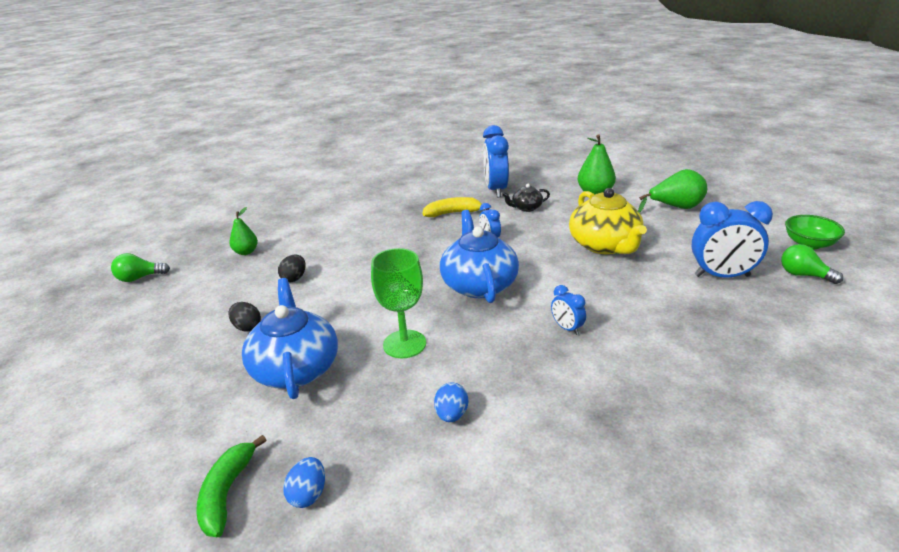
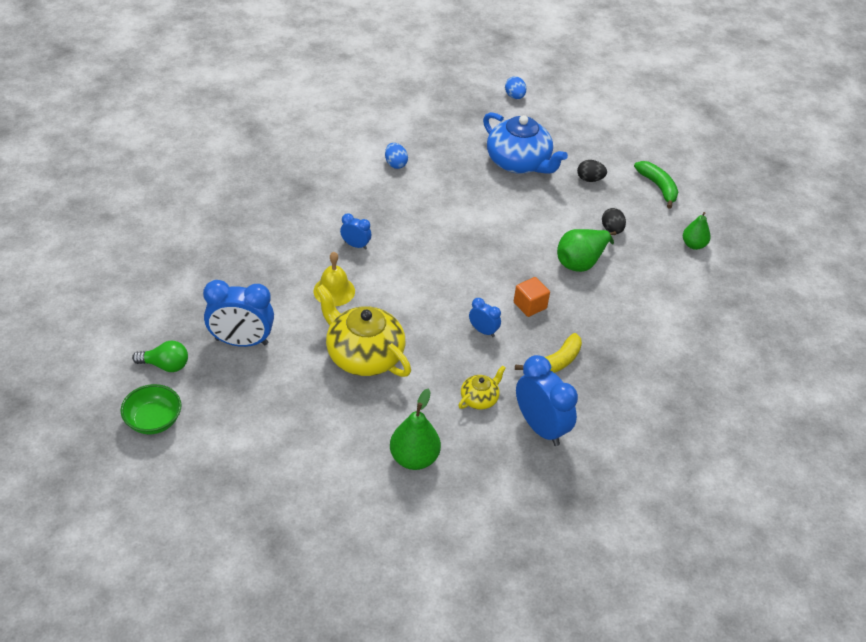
camera: 145 degrees right, 15 degrees up
green light bulb [111,253,170,282] -> none
green banana [196,435,266,537] -> green banana moved to [634,161,678,209]
blue egg [283,457,325,508] -> blue egg moved to [505,77,526,99]
green goblet [371,248,426,358] -> none
blue teapot [440,210,519,303] -> none
black teapot [502,184,550,212] -> yellow teapot [458,366,506,410]
green pear [638,169,707,213] -> green pear moved to [557,229,617,272]
blue clock [692,201,773,278] -> blue clock turned 150 degrees counterclockwise [203,280,274,347]
none -> yellow bell [313,252,355,306]
none -> orange cube [514,277,550,317]

